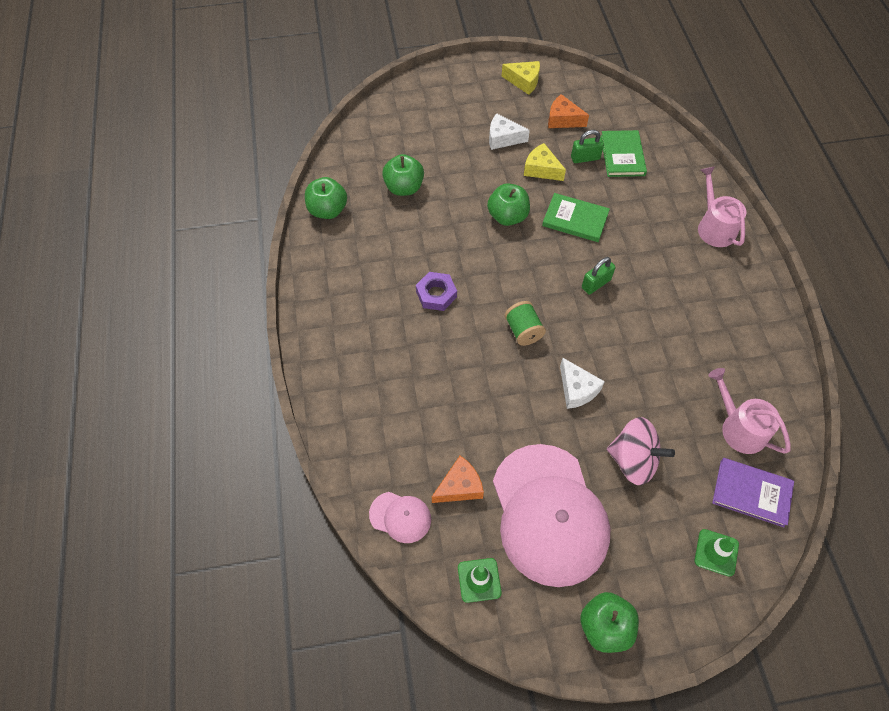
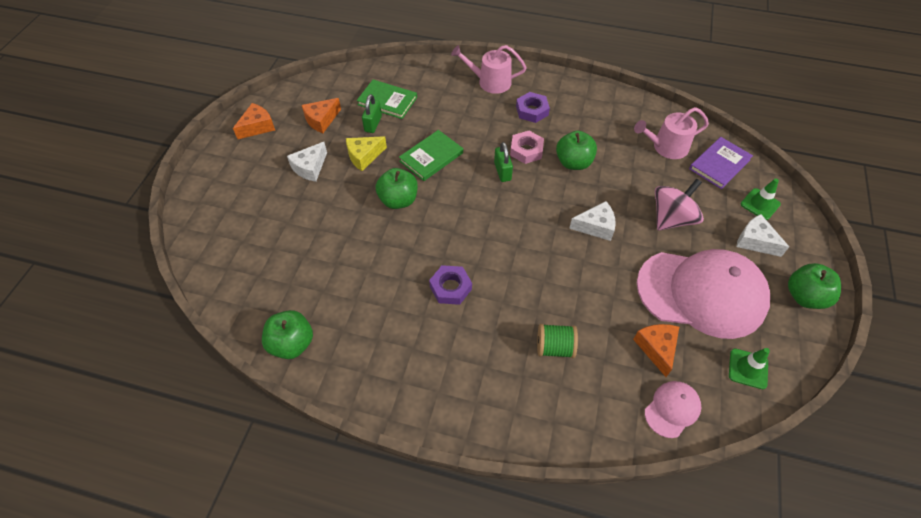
camera: 65 degrees left, 5 degrees down
green apple [382,154,424,196] -> green apple moved to [556,131,597,170]
yellow cheese [502,61,540,95] -> orange cheese [233,103,275,139]
green spool [505,301,546,346] -> green spool moved to [537,324,578,358]
none -> pink nut [510,131,544,164]
none -> purple nut [516,92,550,123]
none -> white cheese [736,214,789,257]

